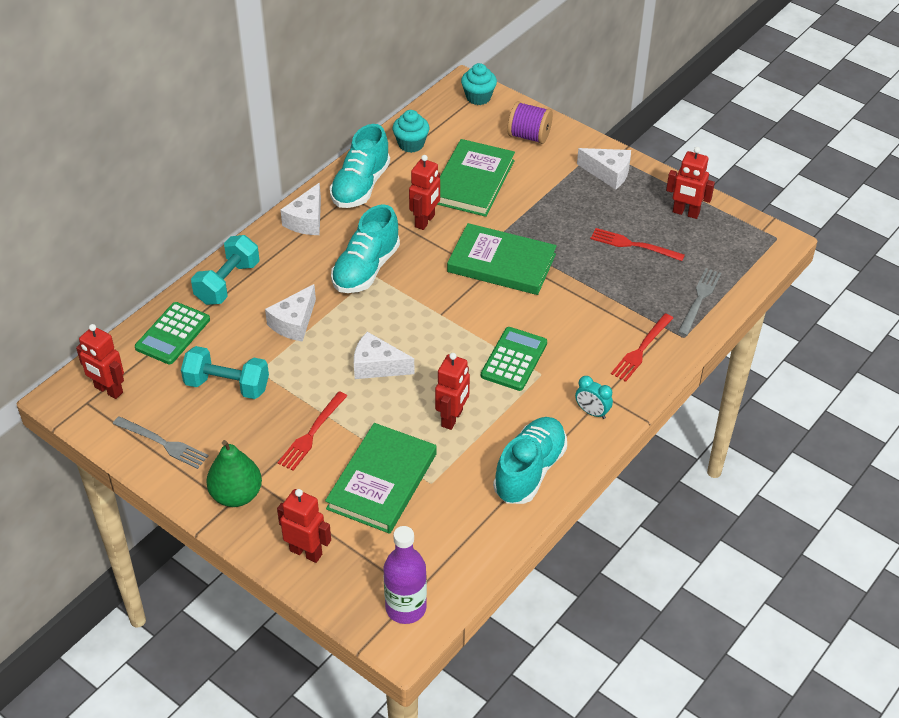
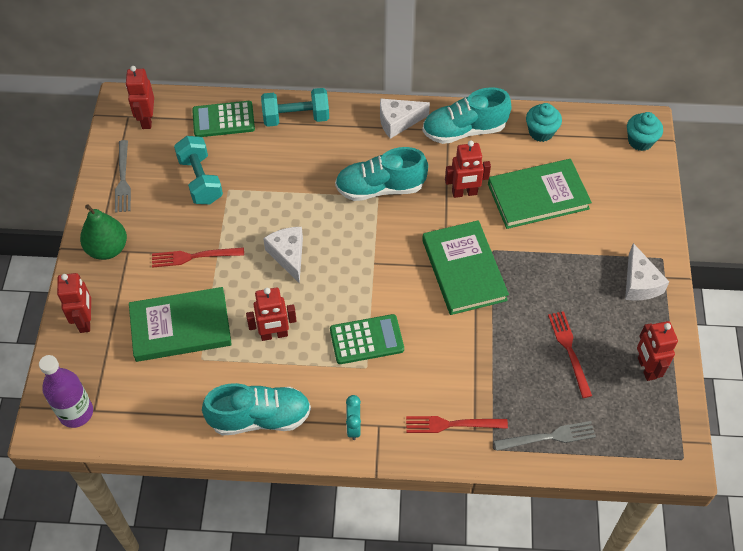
camera: 55 degrees right, 10 degrees up
white cheese [265,284,316,342] -> none
purple spool [507,101,553,144] -> none

